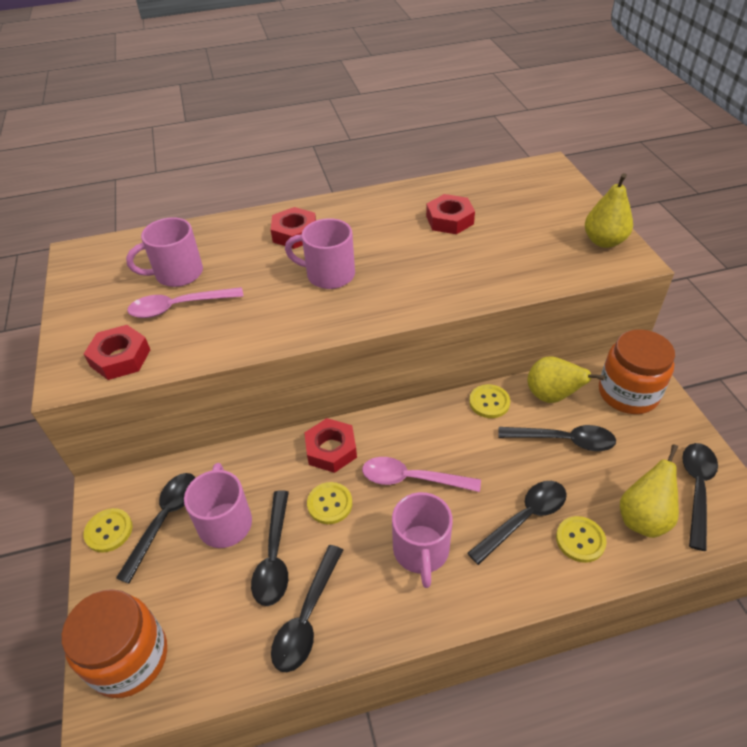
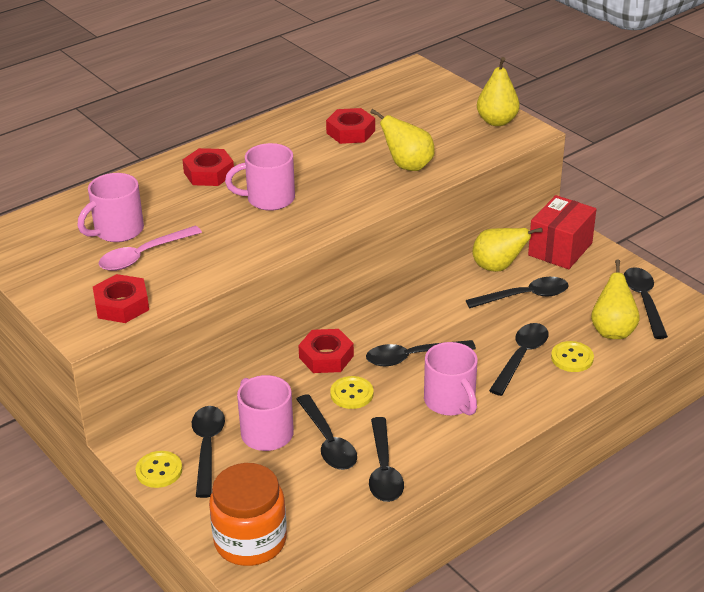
camera: 25 degrees left, 10 degrees down
pink spoon [362,457,481,492] -> black spoon [366,340,476,366]
yellow button [469,384,510,418] -> none
orange jar [599,329,675,414] -> red box [528,195,596,269]
none -> yellow pear [370,109,435,171]

